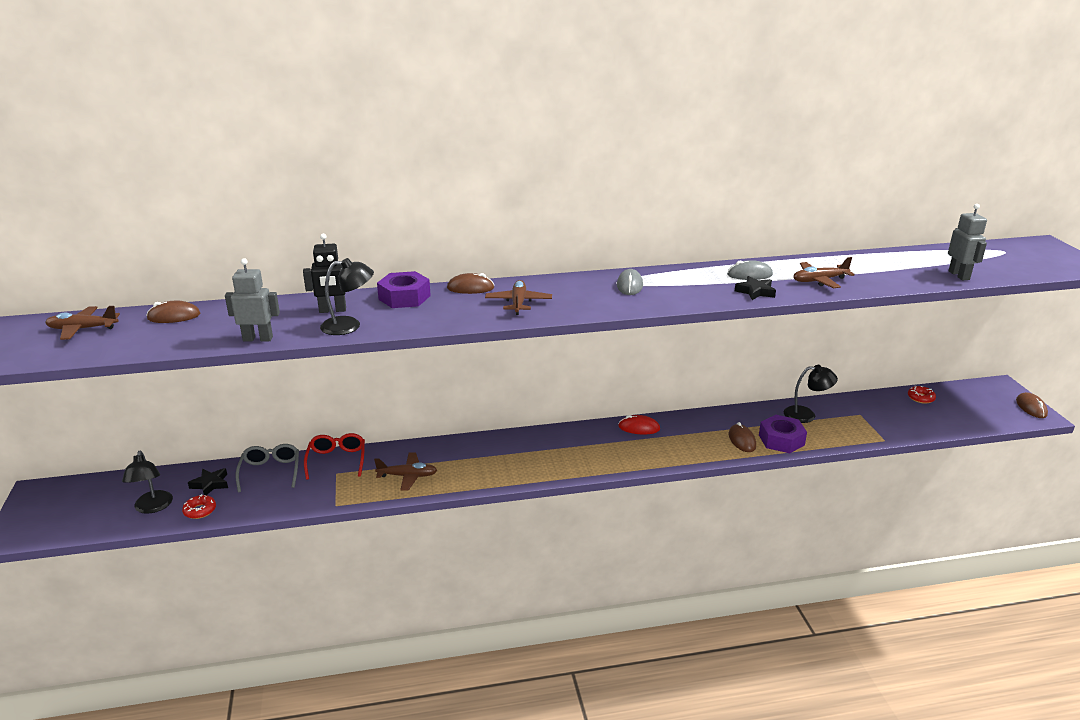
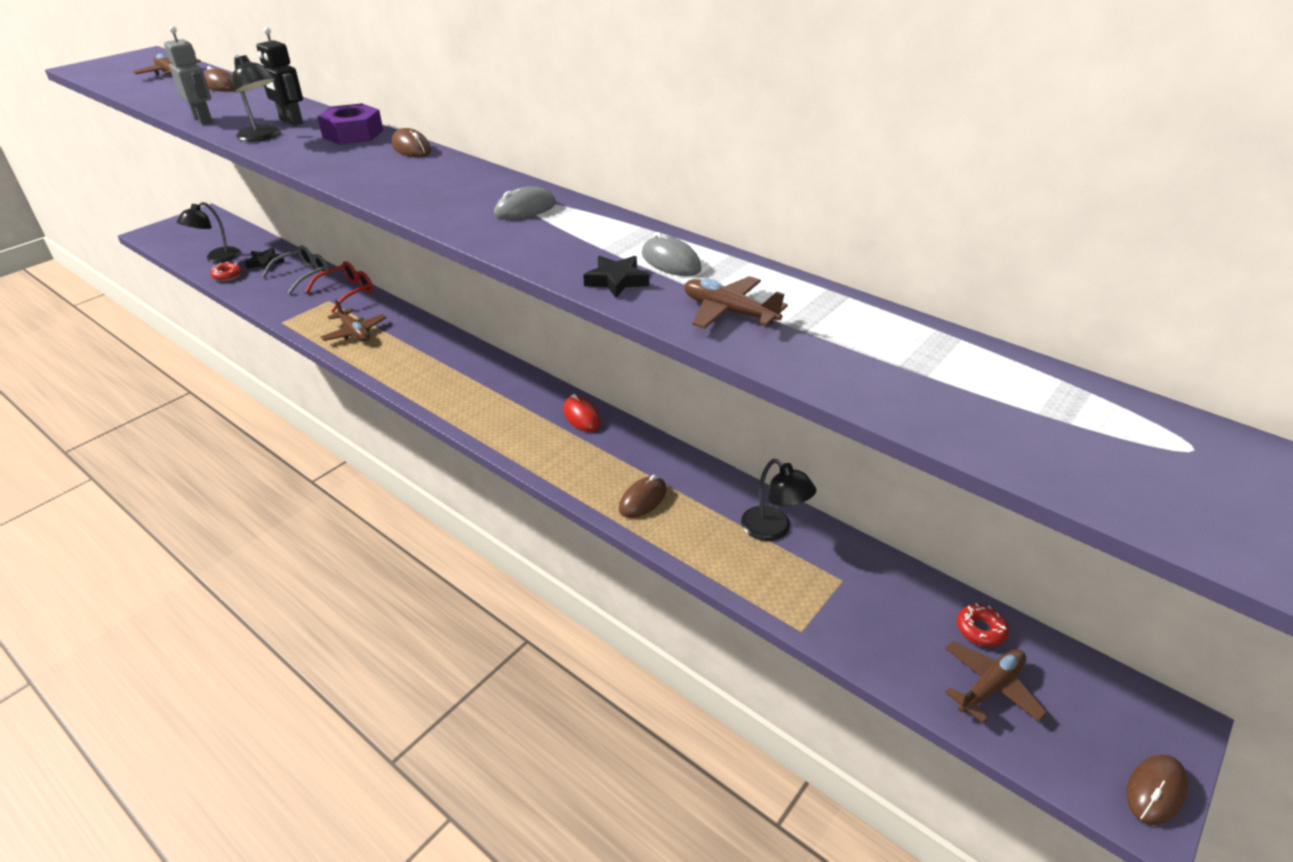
camera: 50 degrees right, 10 degrees up
brown plane [485,280,552,315] -> brown plane moved to [945,641,1047,723]
purple nut [759,415,807,453] -> none
grey robot [948,204,987,280] -> none

